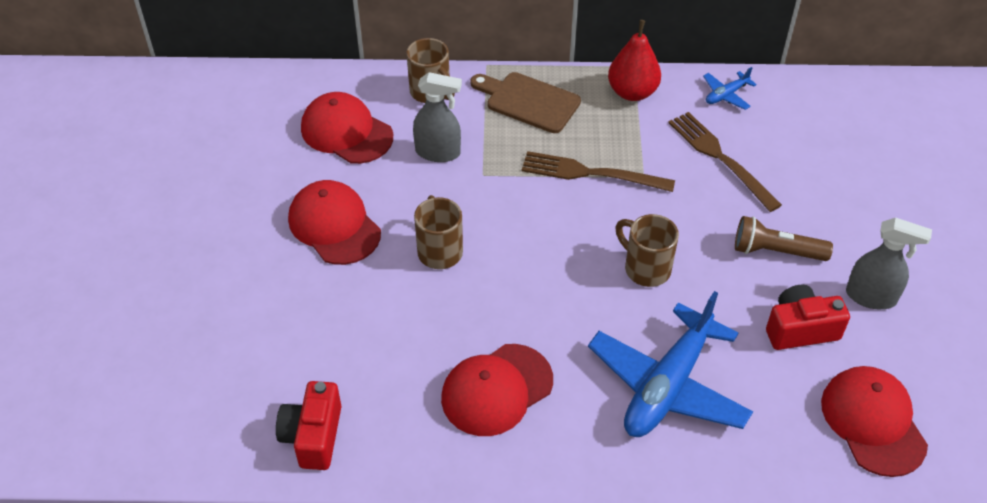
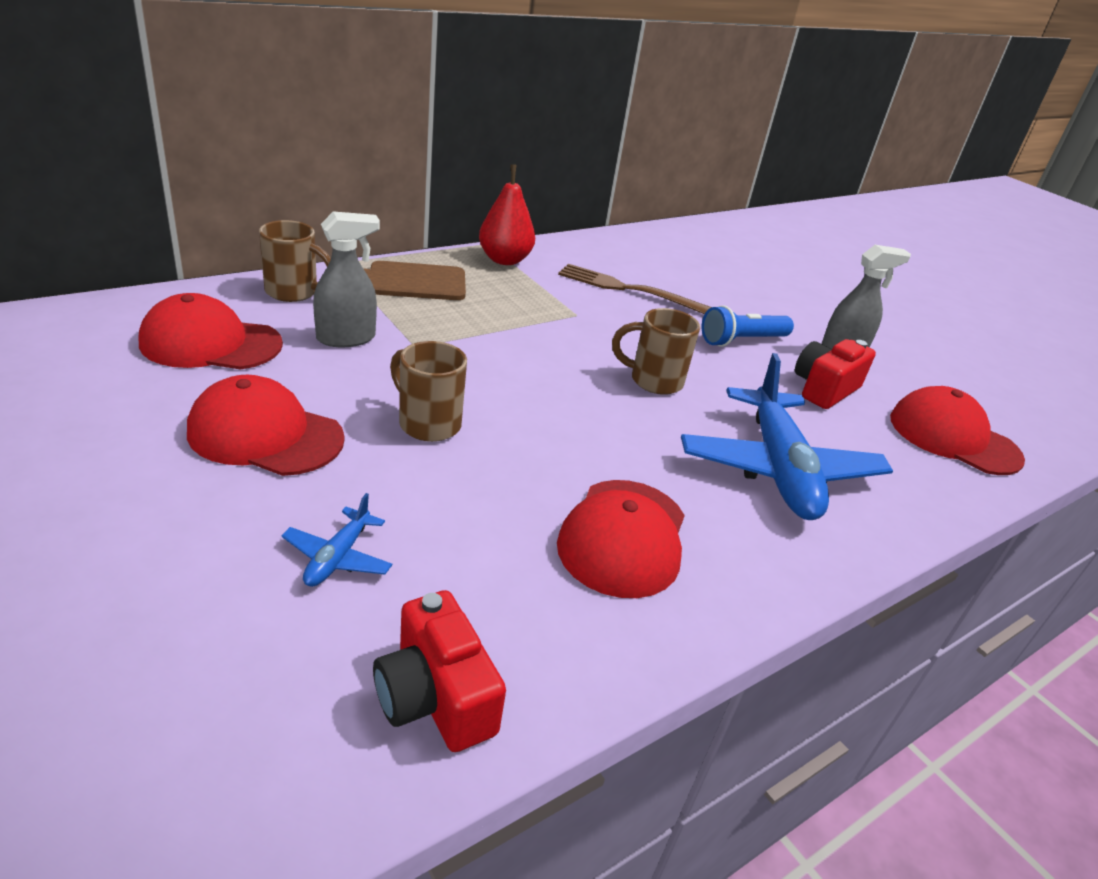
camera: 40 degrees left, 15 degrees down
brown fork [522,151,675,192] -> none
blue plane [703,67,757,110] -> blue plane moved to [282,493,392,587]
brown flashlight [735,216,833,261] -> blue flashlight [702,305,794,347]

